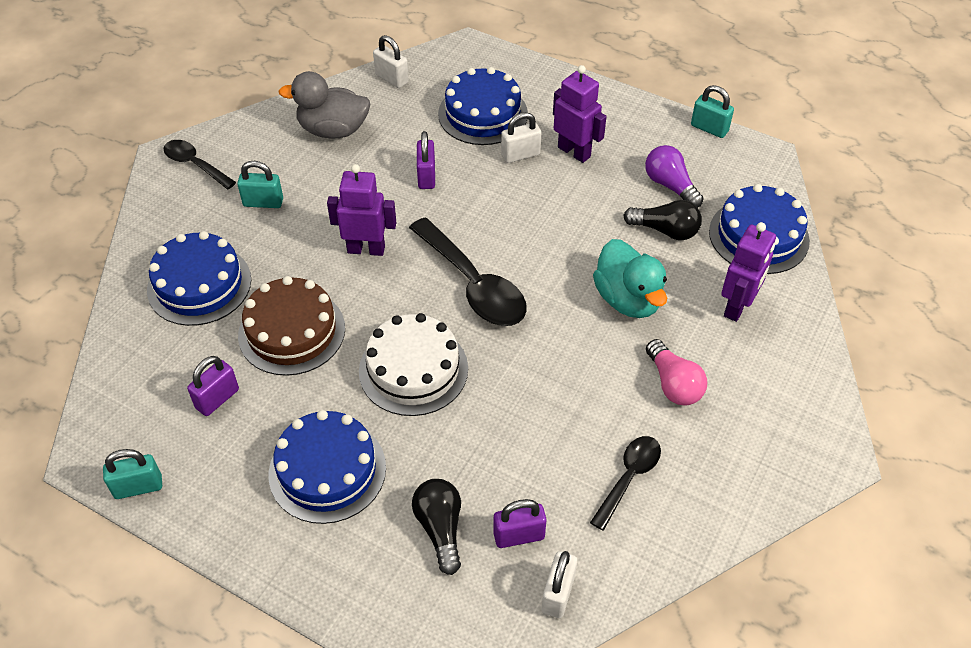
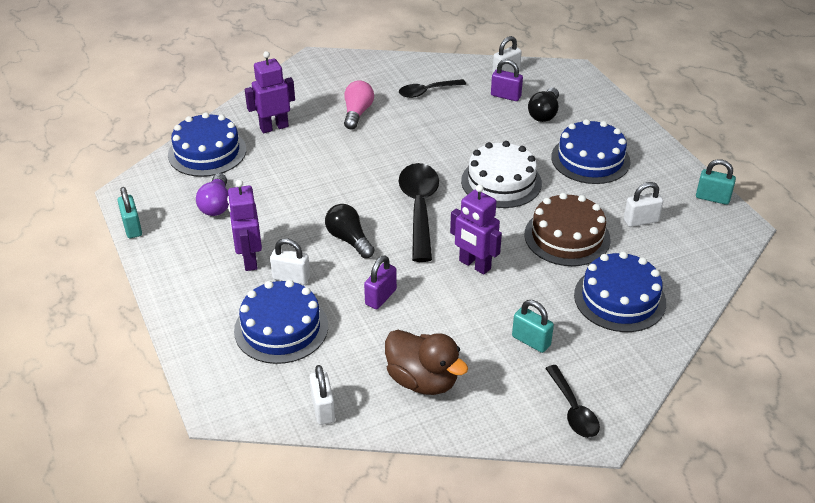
camera: 145 degrees left, 10 degrees down
purple padlock [187,356,239,416] -> white padlock [624,182,663,227]
grey duck [279,71,370,139] -> brown duck [385,330,468,395]
turquoise duck [593,239,667,318] -> none
black light bulb [623,200,702,240] -> black light bulb moved to [325,204,375,258]

